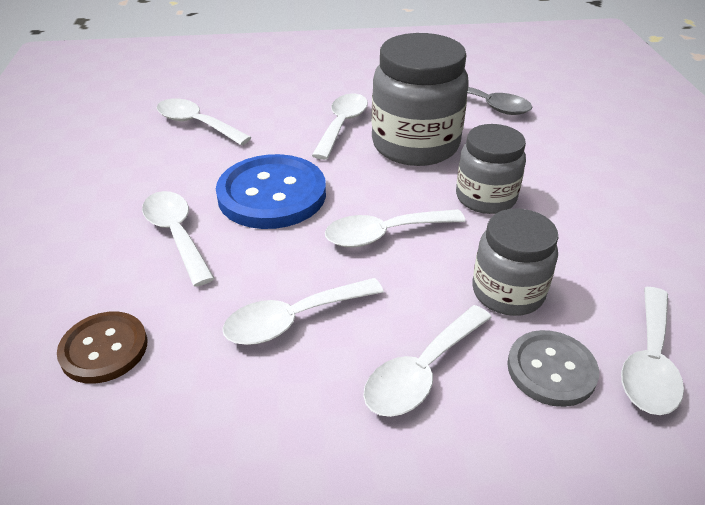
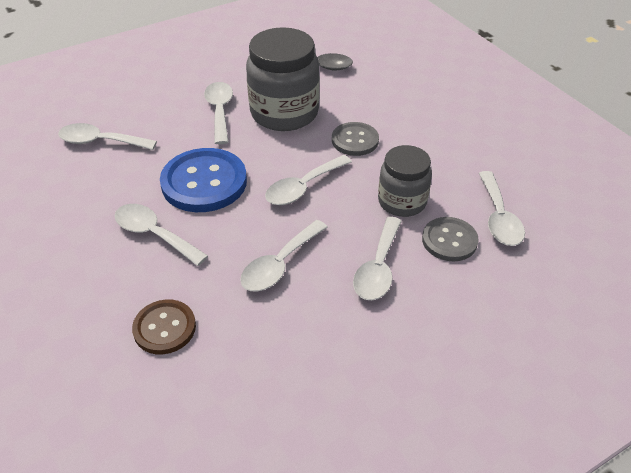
camera: 25 degrees left, 5 degrees up
grey jar [456,124,526,214] -> grey button [332,122,379,156]

